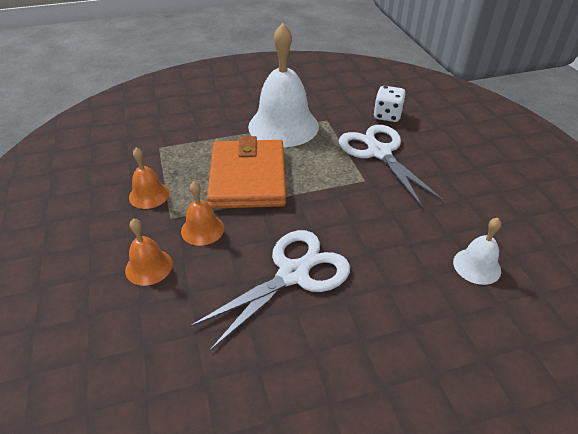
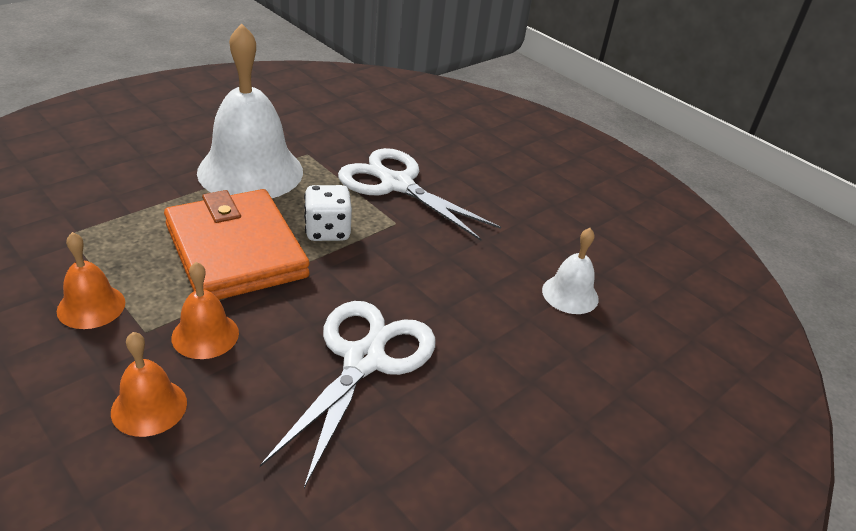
camera: 30 degrees left, 5 degrees down
white dice [373,86,406,122] -> white dice moved to [304,185,352,241]

